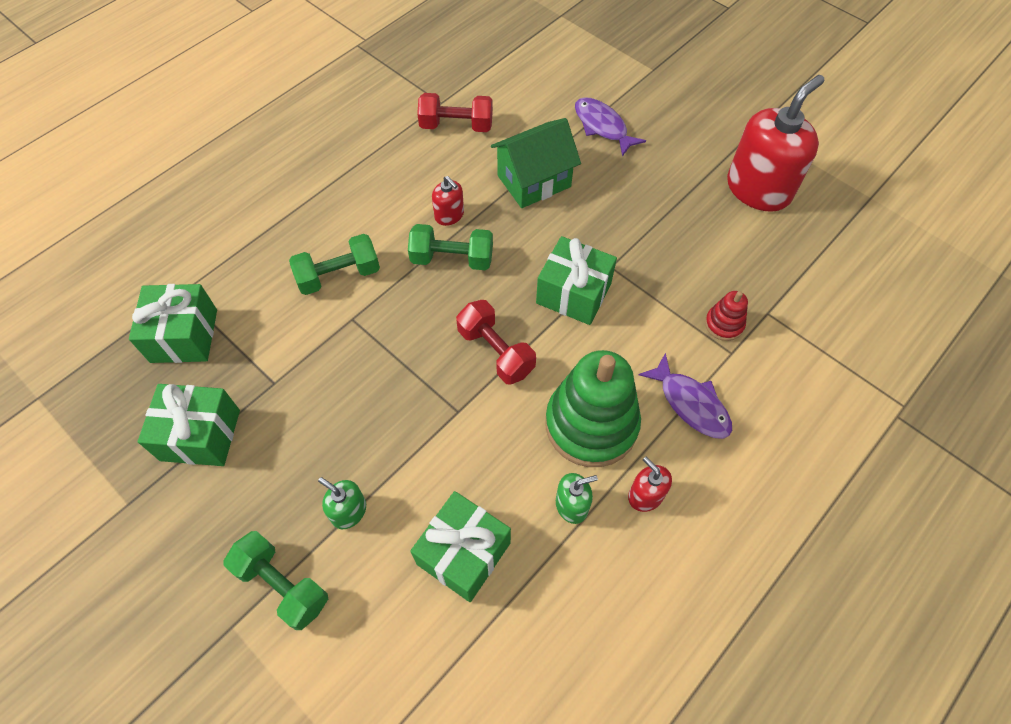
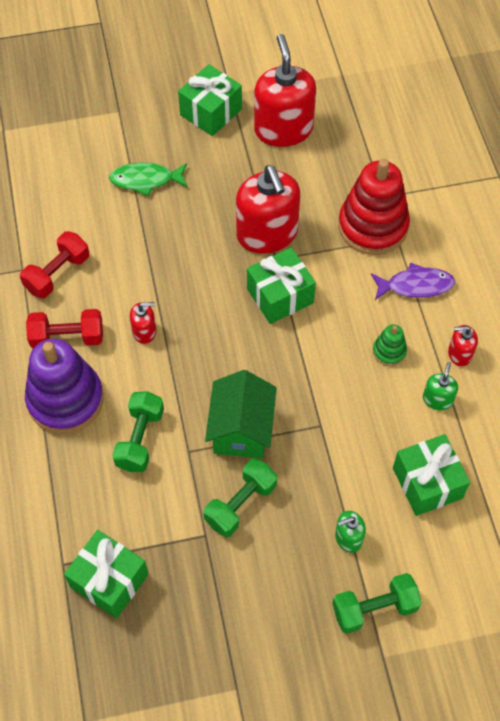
camera: 55 degrees left, 0 degrees up
green gift [138,384,240,466] -> green gift moved to [178,64,242,136]
green dumbbell [408,224,493,270] -> green dumbbell moved to [203,458,277,537]
red dumbbell [456,300,536,385] -> red dumbbell moved to [26,309,103,348]
green house [491,118,581,208] -> green house moved to [205,370,277,458]
green stacking toy [545,350,641,467] -> green stacking toy [373,324,407,366], size x0.45
purple fish [575,97,646,157] -> green fish [109,163,188,196]
red stacking toy [705,291,748,341] -> red stacking toy [338,159,410,255], size x2.22
none -> purple stacking toy [25,339,104,434]
none -> red soap dispenser [236,165,300,254]

